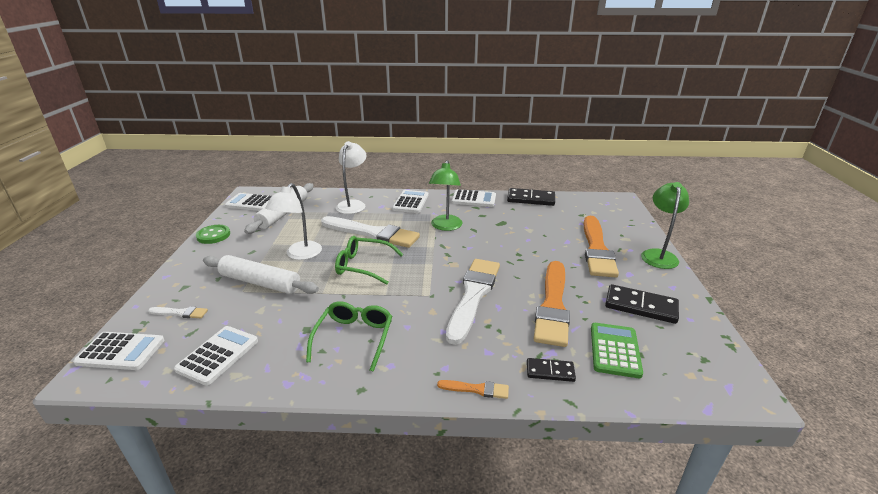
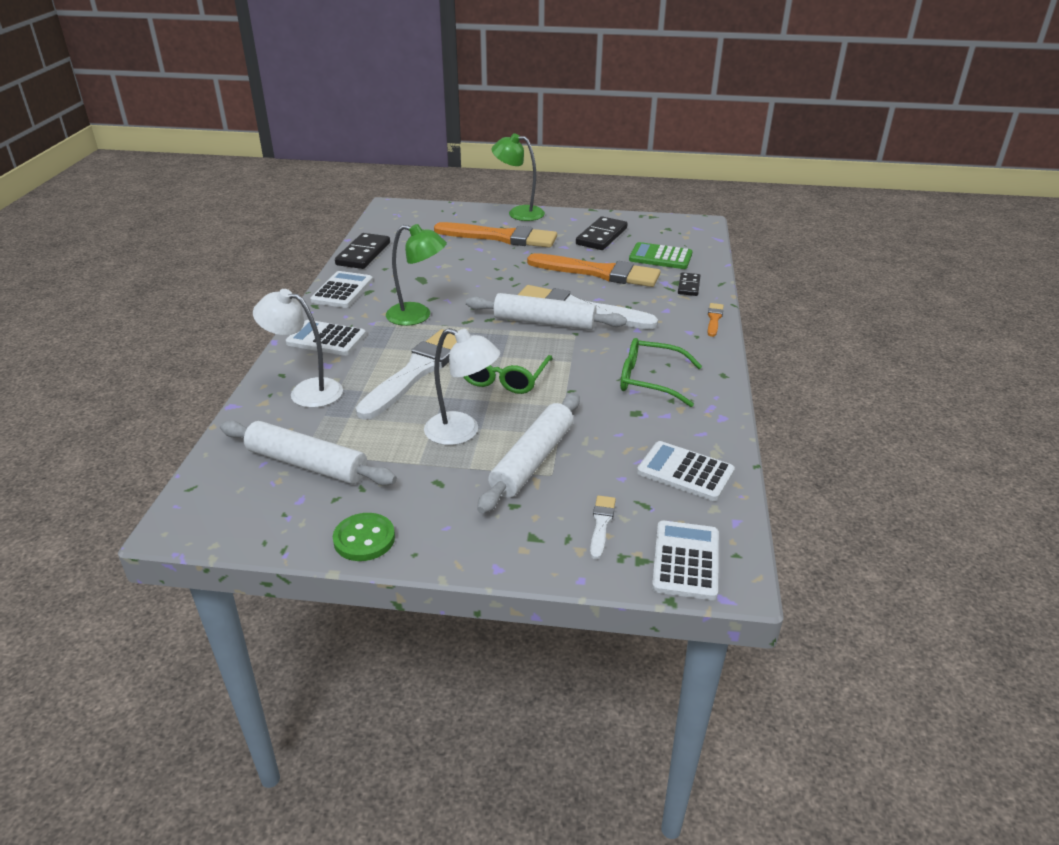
camera: 85 degrees left, 5 degrees up
white calculator [225,193,272,211] -> none
none -> white rolling pin [466,293,627,330]

